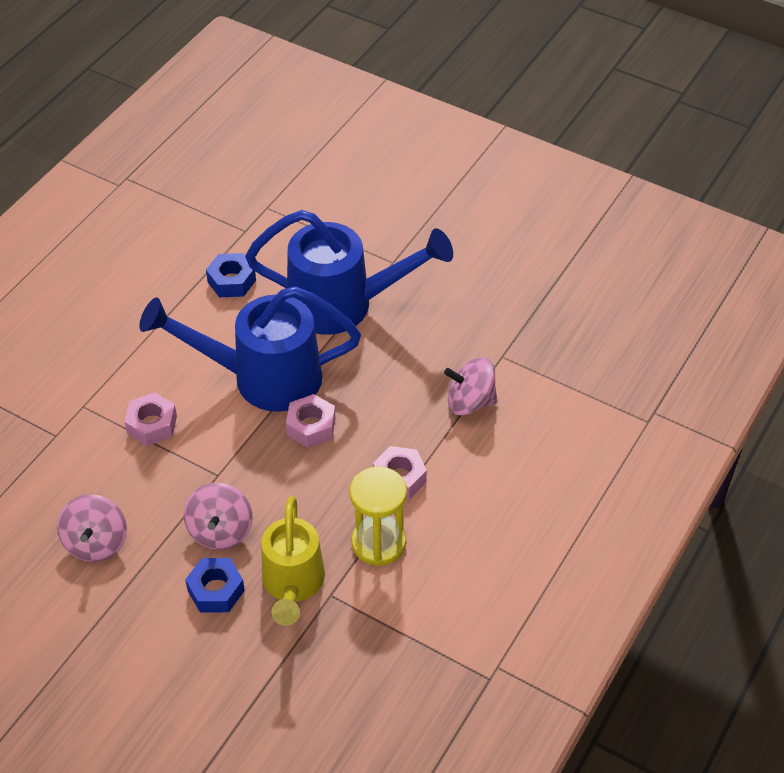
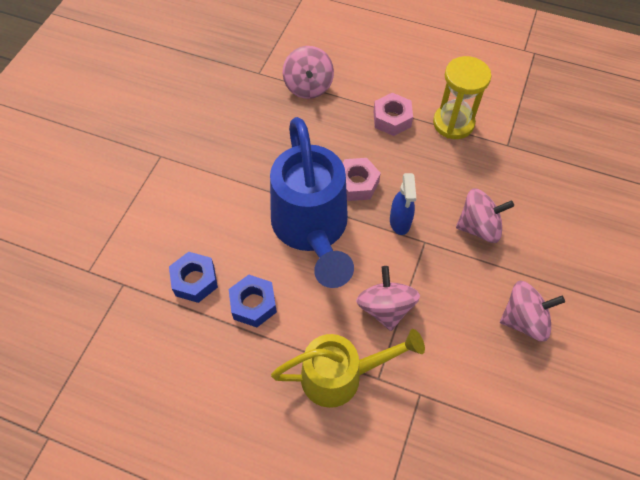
camera: 100 degrees left, 10 degrees up
pink nut [124,392,177,446] -> pink spinning top [356,266,420,331]
blue nut [185,558,245,612] -> blue nut moved to [229,275,277,327]
blue watering can [245,210,453,335] -> none
yellow watering can [261,496,325,626] -> yellow watering can moved to [271,329,425,408]
none -> blue spray bottle [390,173,416,235]

